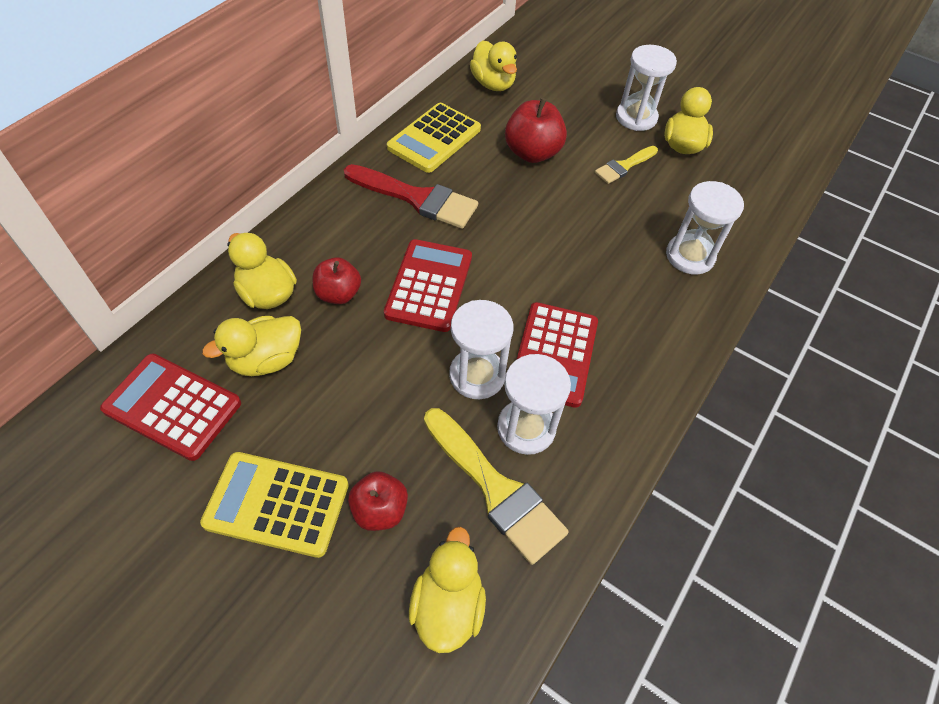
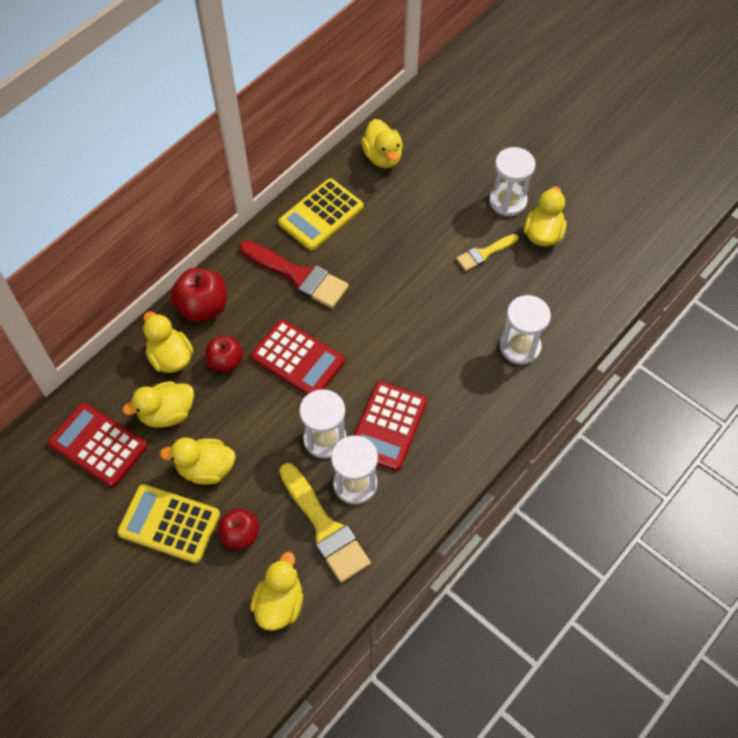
camera: 10 degrees right, 5 degrees up
red calculator [384,239,472,332] -> red calculator turned 105 degrees clockwise [251,319,345,395]
red apple [505,98,567,163] -> red apple moved to [171,268,227,322]
none -> yellow duck [160,438,236,485]

